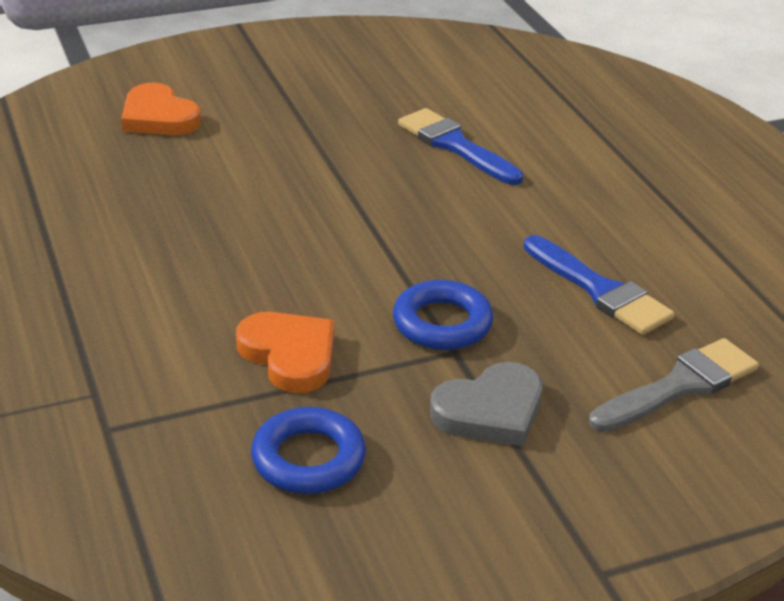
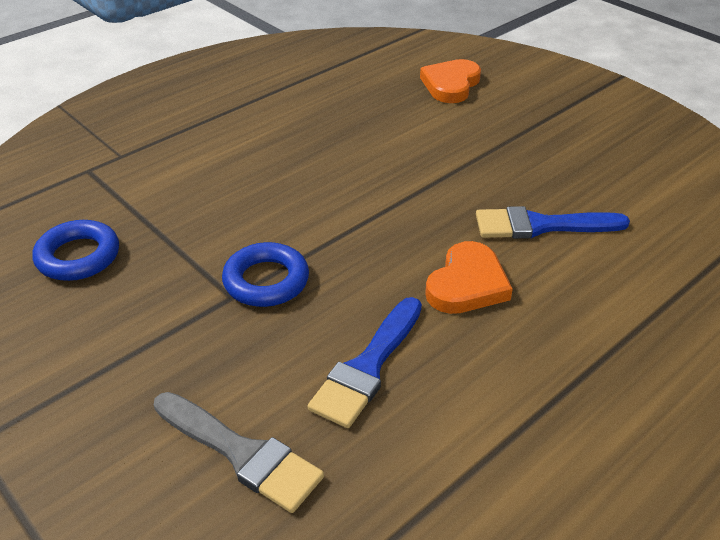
camera: 70 degrees right, 5 degrees up
orange heart [236,312,334,393] -> orange heart moved to [425,241,513,314]
blue brush [398,108,523,185] -> blue brush turned 120 degrees counterclockwise [476,206,630,239]
grey heart [430,362,543,446] -> none

